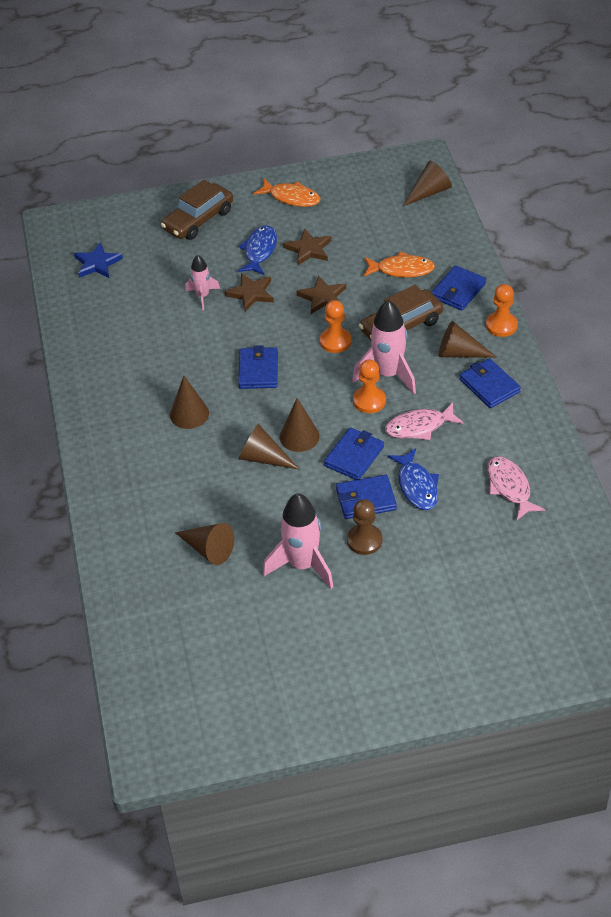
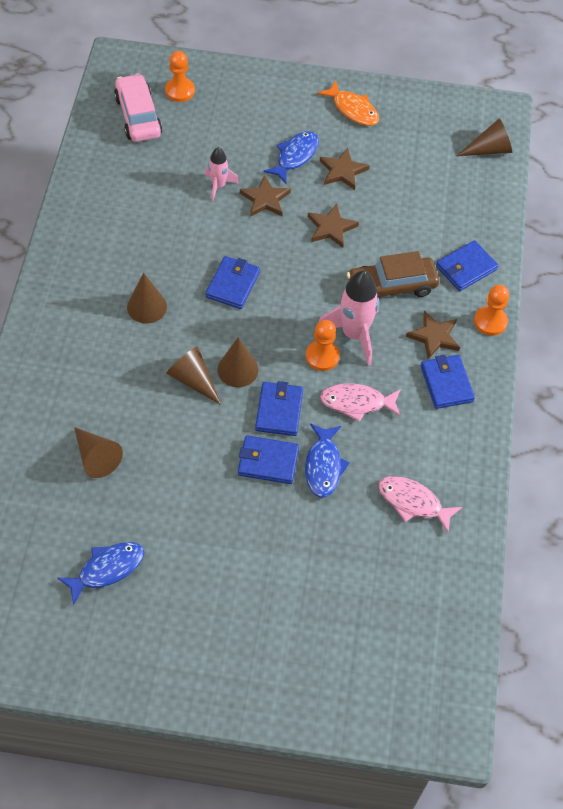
camera: 15 degrees right, 10 degrees up
blue star [74,242,123,278] -> pink car [114,73,162,142]
brown car [161,180,233,240] -> none
pink rocket [263,493,334,589] -> none
orange pawn [320,300,351,353] -> orange pawn moved to [165,51,195,102]
blue wallet [324,427,384,480] -> blue wallet turned 45 degrees counterclockwise [255,381,303,436]
brown pawn [347,499,382,555] -> none
orange fish [364,252,435,278] -> none
brown cone [439,321,497,358] -> brown star [406,310,460,359]
pink fish [487,456,545,520] -> pink fish turned 60 degrees counterclockwise [378,476,462,533]
none -> blue fish [57,542,144,606]

